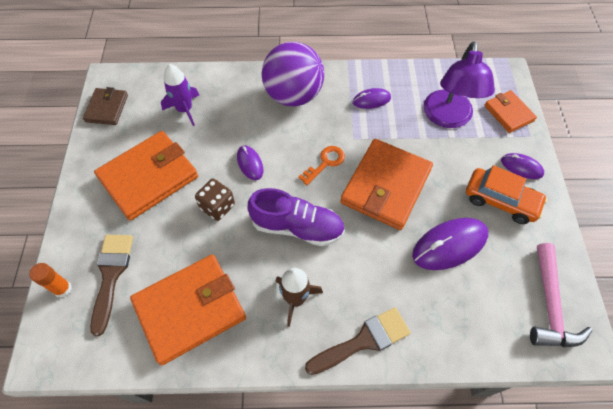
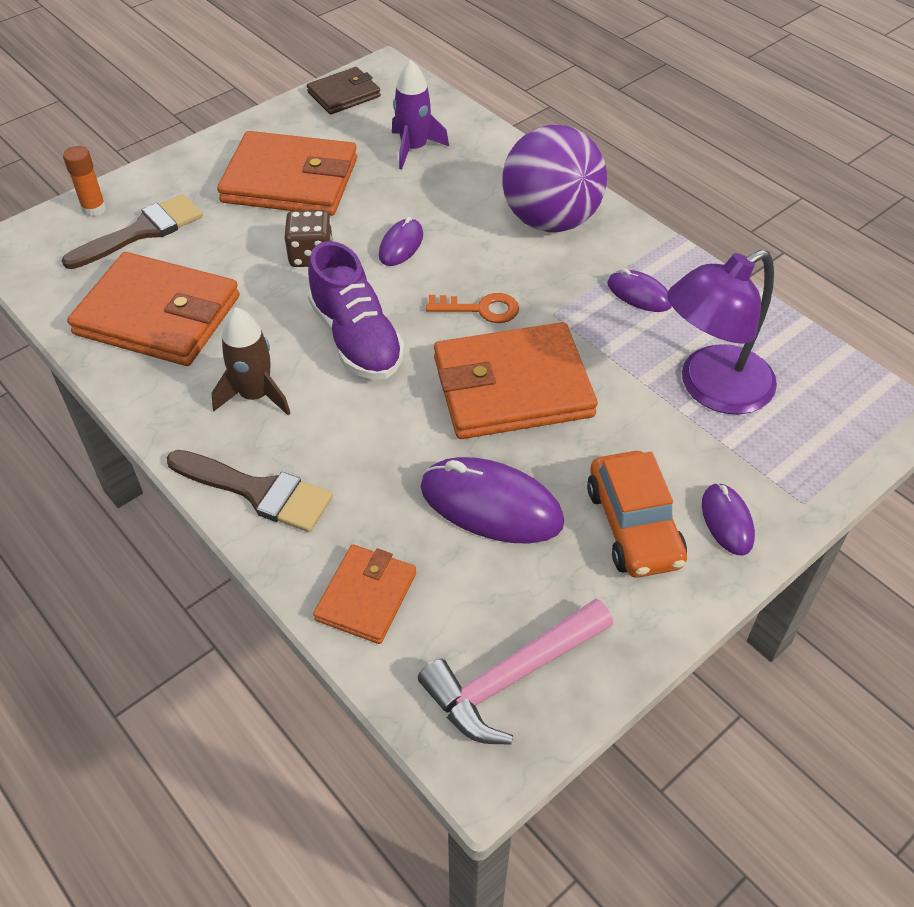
camera: 50 degrees right, 10 degrees down
orange wallet [484,90,537,133] -> orange wallet moved to [313,544,416,644]

